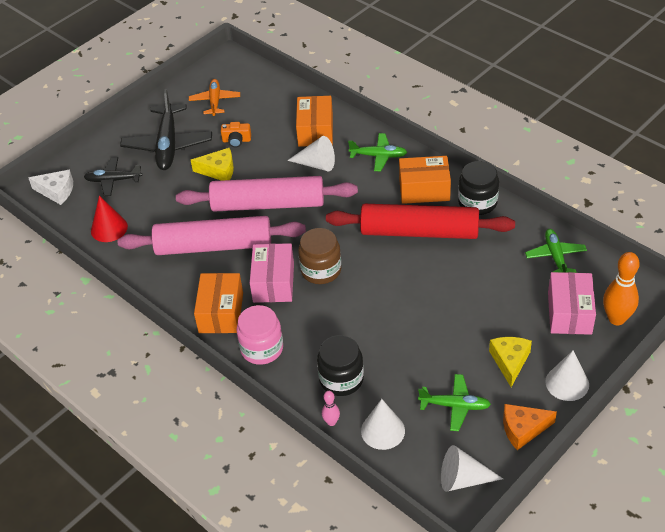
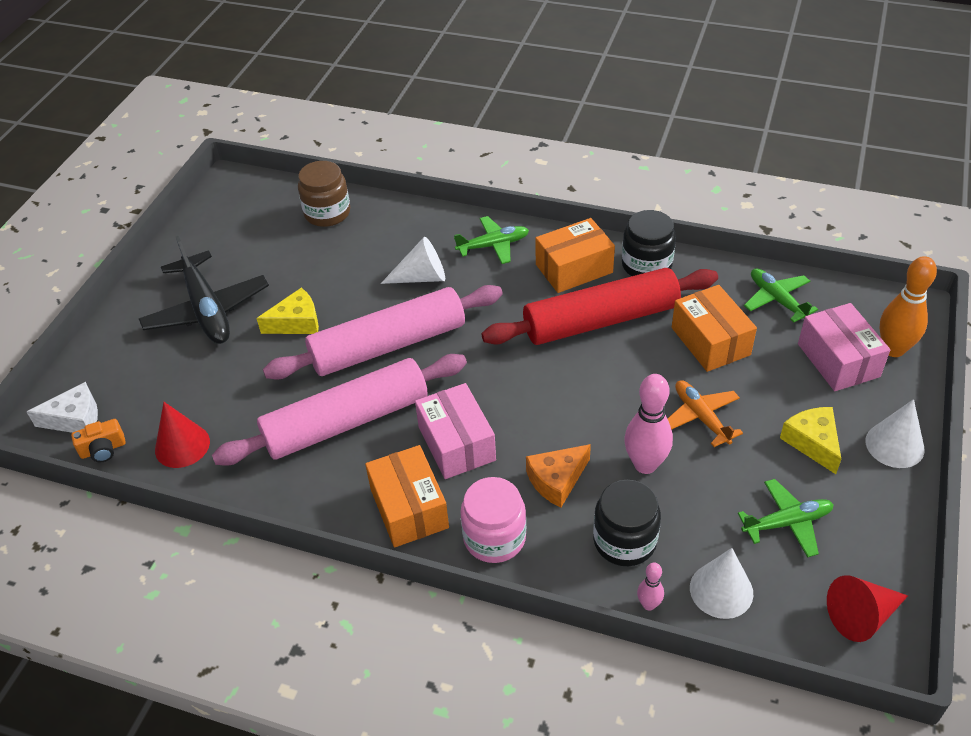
camera: 25 degrees left, 0 degrees up
black plane [84,157,142,196] -> none
orange plane [189,79,240,116] -> orange plane moved to [667,380,743,447]
orange camera [221,122,251,148] -> orange camera moved to [71,419,126,462]
orange box [296,96,333,147] -> orange box moved to [672,285,757,372]
brown jar [298,228,341,284] -> brown jar moved to [298,161,350,227]
white cone [441,445,503,492] -> red cone [827,575,908,642]
orange cheese [503,404,557,450] -> orange cheese moved to [526,444,591,508]
none -> pink bowling pin [624,374,673,474]

